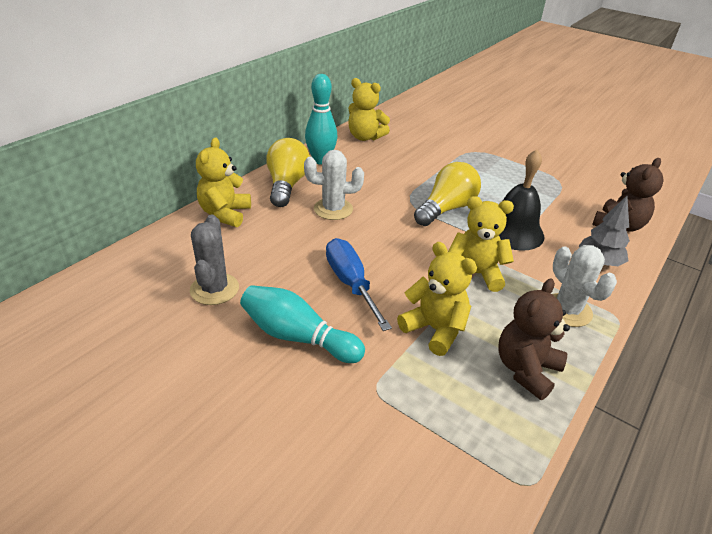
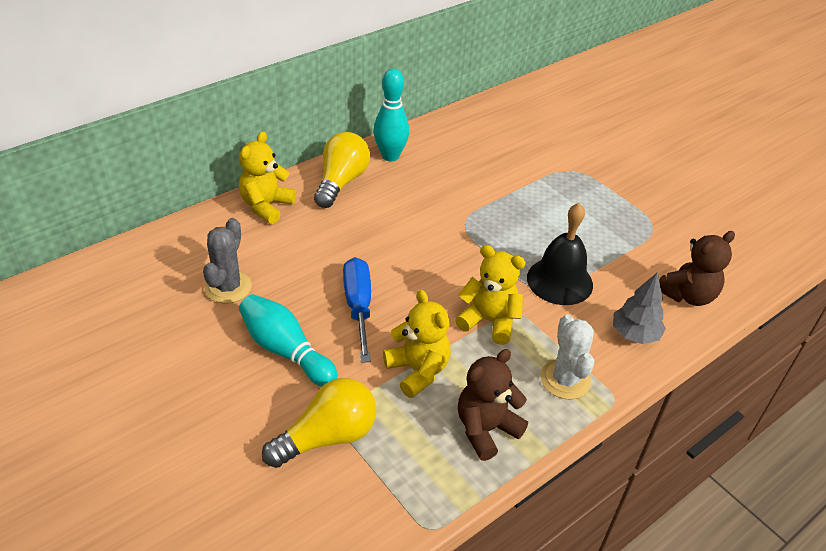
camera: 15 degrees right, 5 degrees up
white cactus [304,150,364,220] -> none
yellow teddy bear [348,78,390,141] -> none
yellow light bulb [414,162,481,226] -> yellow light bulb moved to [262,378,376,468]

